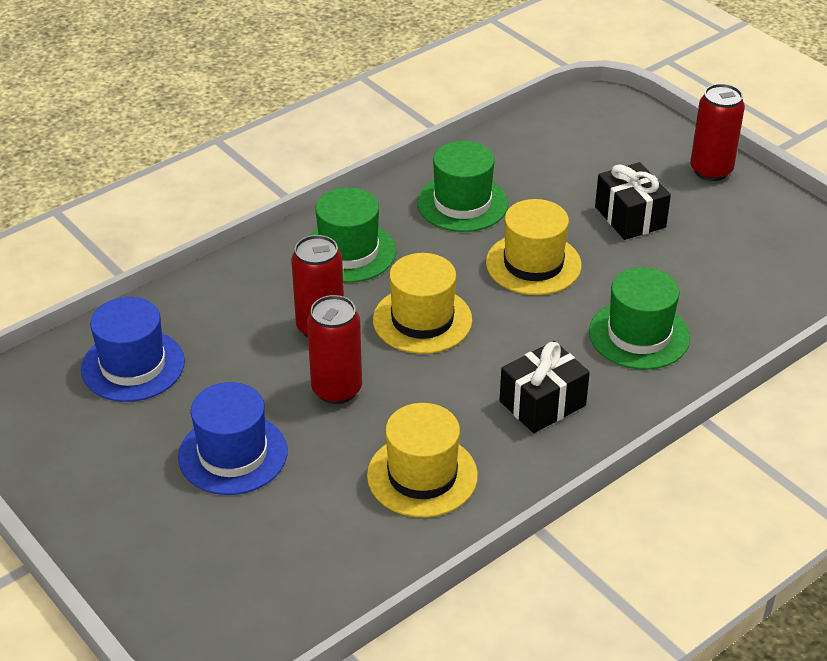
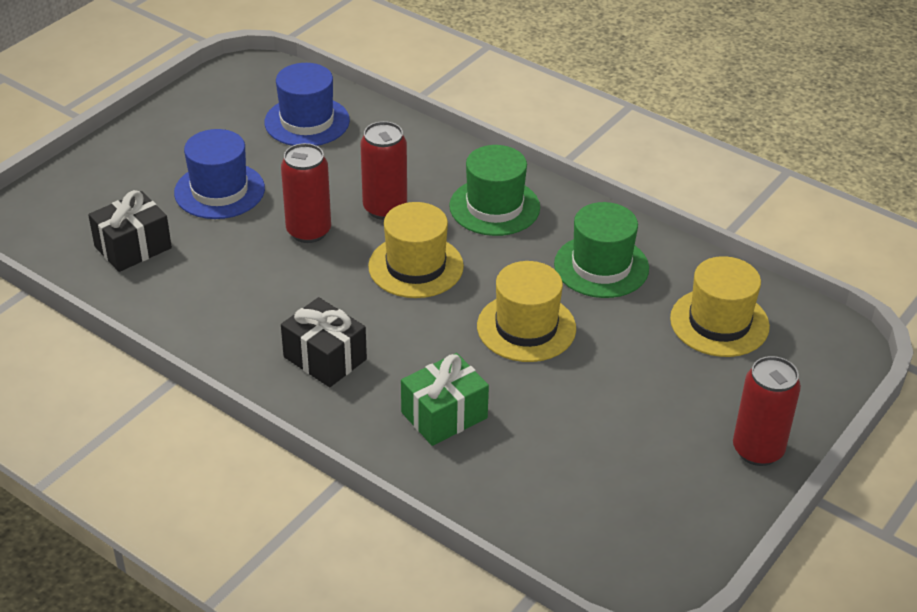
camera: 75 degrees right, 0 degrees up
yellow hat [367,403,478,518] -> yellow hat moved to [670,256,770,357]
green hat [589,267,690,370] -> green gift [401,353,489,446]
black gift [595,162,671,240] -> black gift moved to [88,190,172,272]

